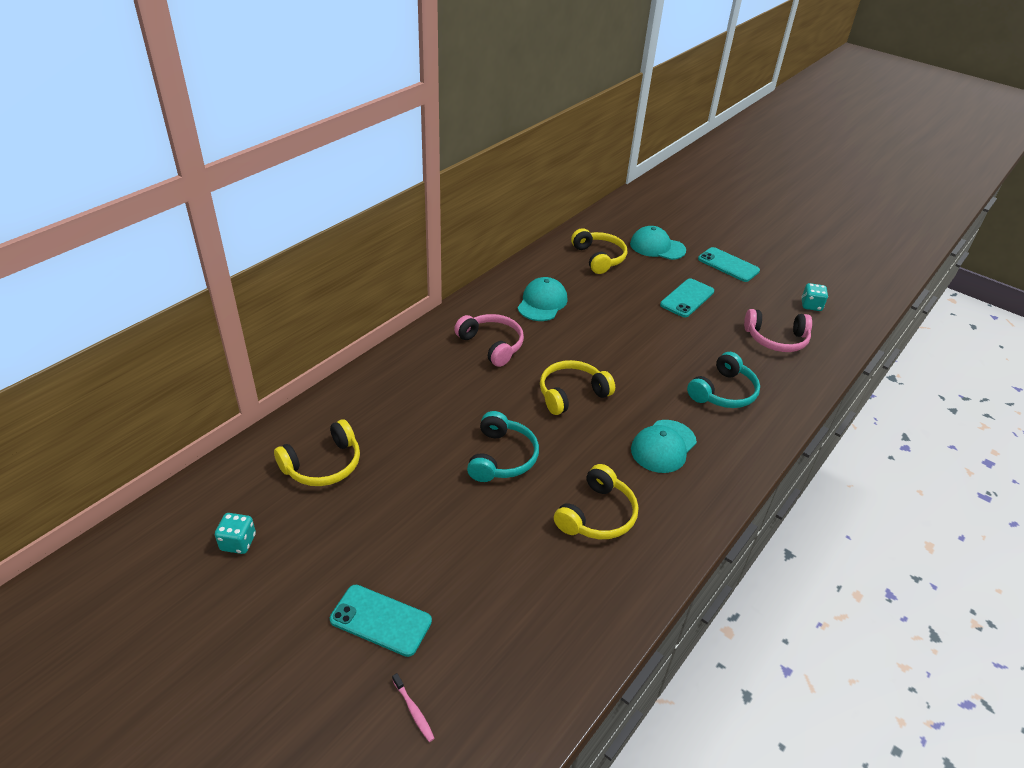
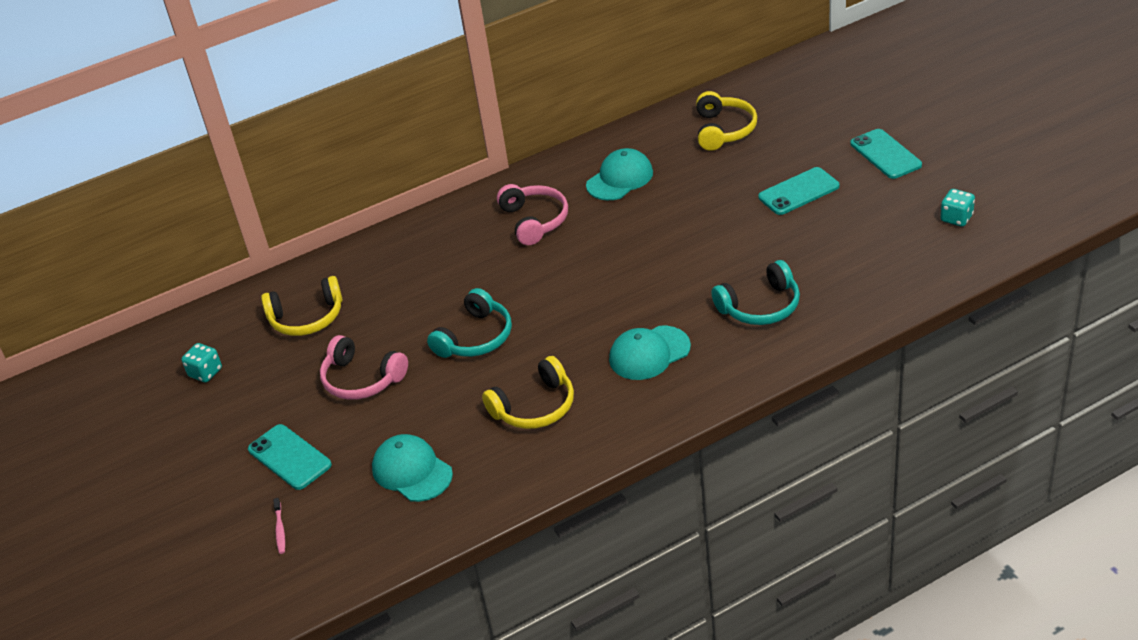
camera: 30 degrees right, 0 degrees up
yellow headphones [540,360,615,415] -> none
turquoise cap [630,226,686,260] -> turquoise cap moved to [372,434,453,502]
pink headphones [744,309,812,352] -> pink headphones moved to [320,335,408,400]

